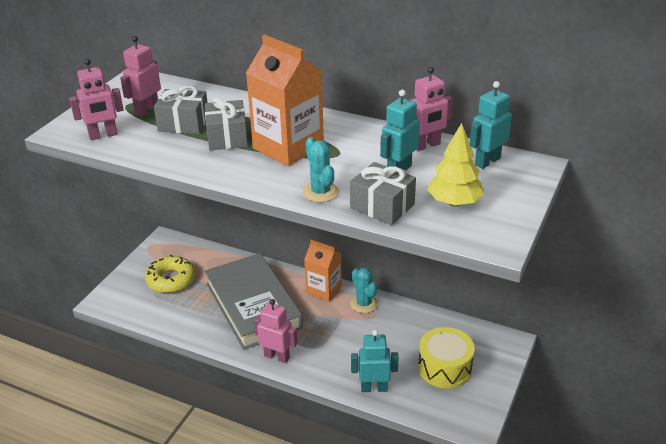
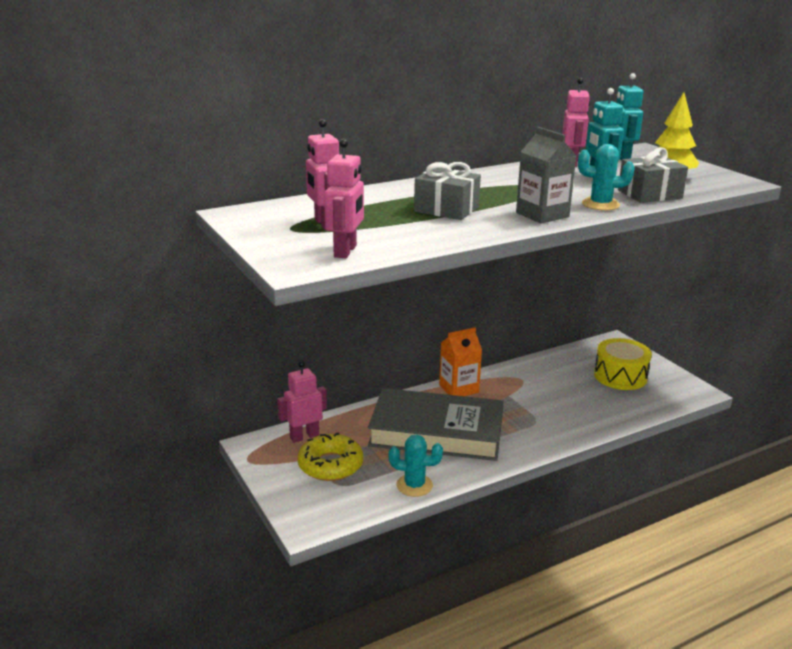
camera: 55 degrees left, 10 degrees down
grey gift [154,85,208,134] -> none
orange carton [246,34,324,166] -> none
pink robot [254,299,297,363] -> pink robot moved to [277,361,327,443]
turquoise cactus [350,268,378,313] -> turquoise cactus moved to [389,435,443,497]
turquoise robot [351,330,399,392] -> none
none -> grey carton [516,127,576,224]

